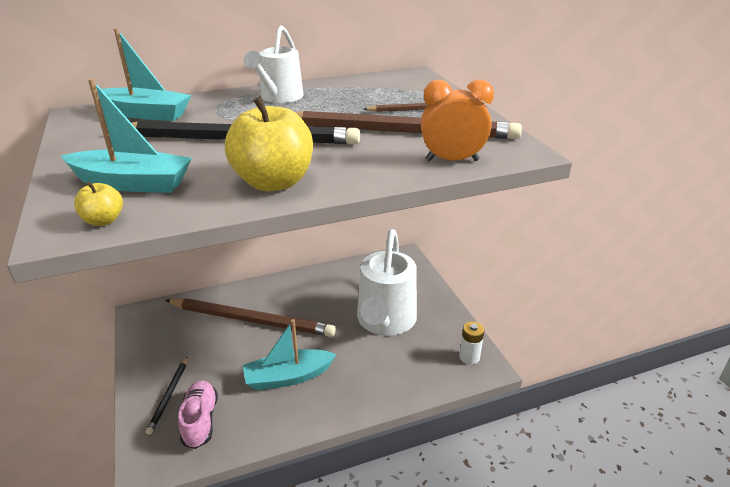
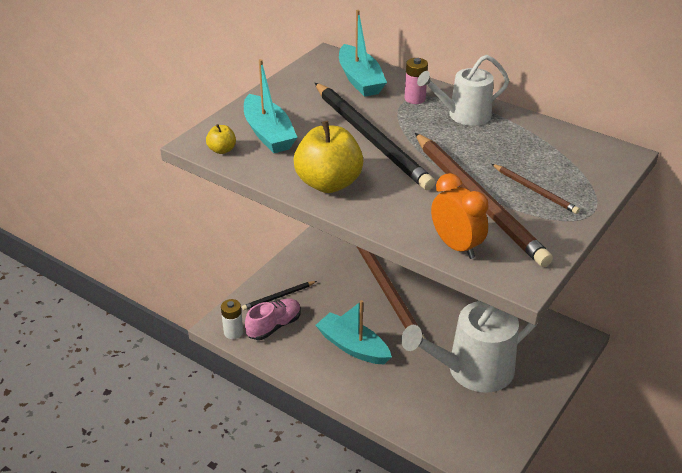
camera: 55 degrees right, 5 degrees up
white battery [459,322,485,365] -> white battery moved to [221,299,243,339]
none -> pink battery [405,58,428,104]

